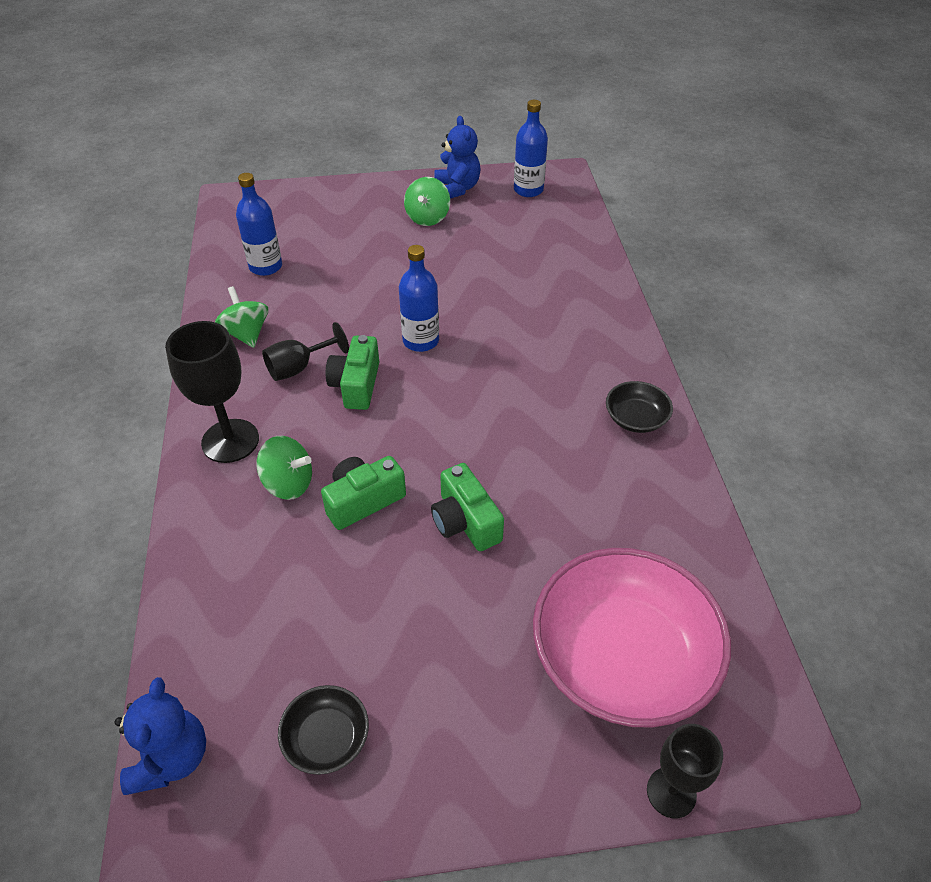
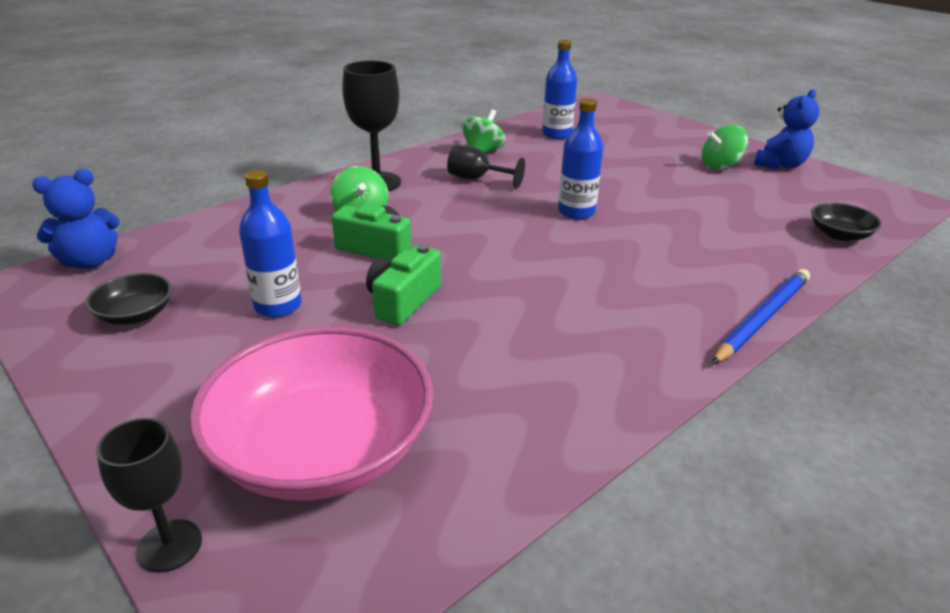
camera: 55 degrees right, 15 degrees down
green camera [326,335,379,410] -> none
blue bottle [514,100,548,197] -> blue bottle moved to [239,170,302,317]
black bowl [606,381,673,433] -> black bowl moved to [811,203,882,241]
none -> blue pencil [712,269,810,364]

